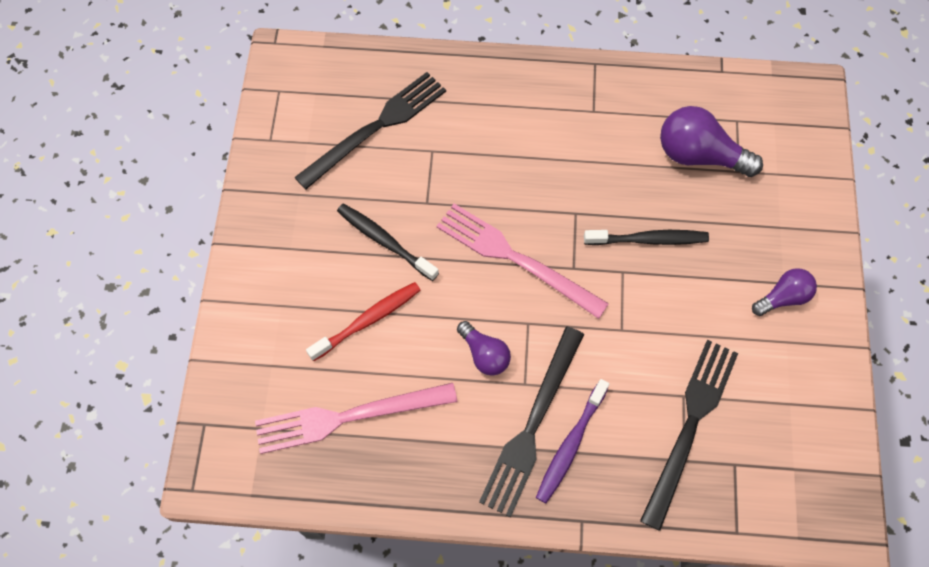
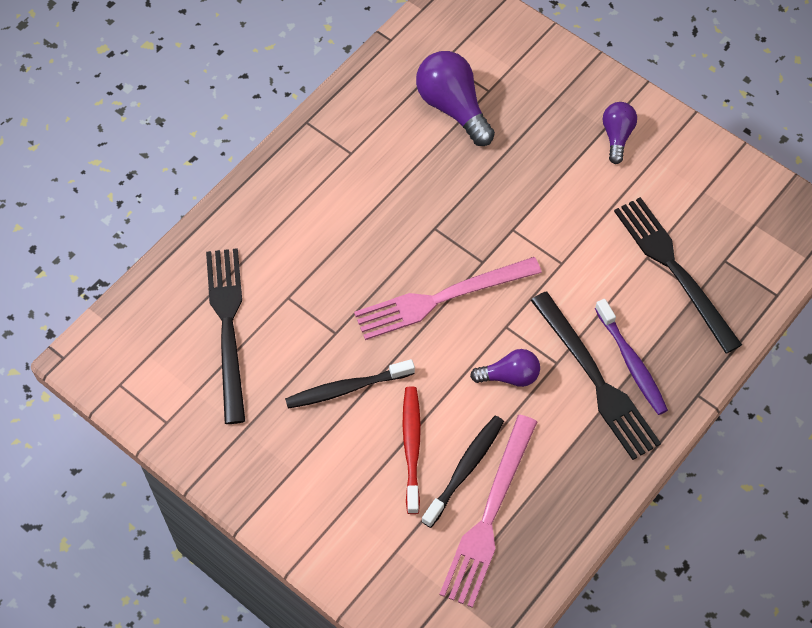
camera: 55 degrees left, 5 degrees down
black toothbrush [584,230,709,245] -> black toothbrush moved to [421,415,504,528]
purple light bulb [660,106,763,177] -> purple light bulb turned 90 degrees clockwise [416,51,495,146]

